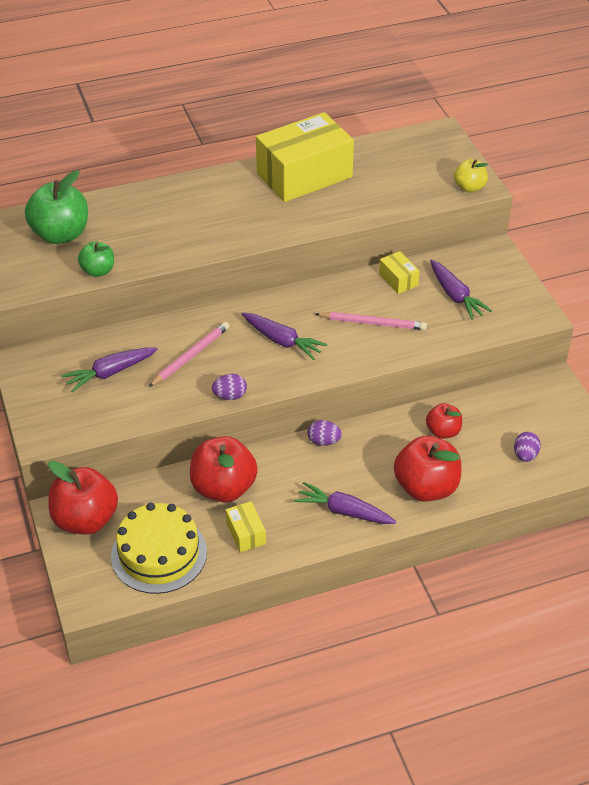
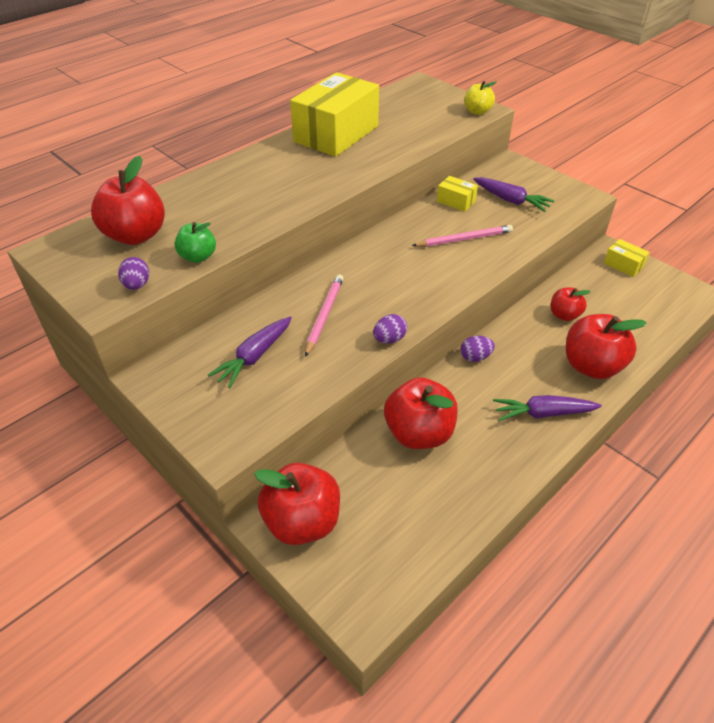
camera: 25 degrees left, 0 degrees up
green apple [25,170,88,244] -> red apple [91,156,165,245]
yellow cake [111,503,207,594] -> none
yellow box [226,501,266,553] -> yellow box moved to [604,239,649,277]
purple carrot [242,313,327,360] -> none
purple egg [514,432,541,462] -> purple egg moved to [118,257,149,290]

